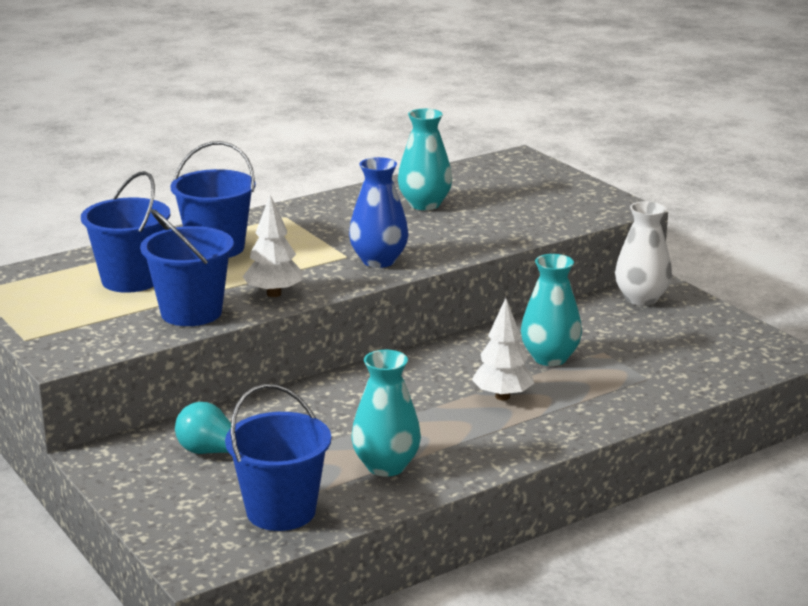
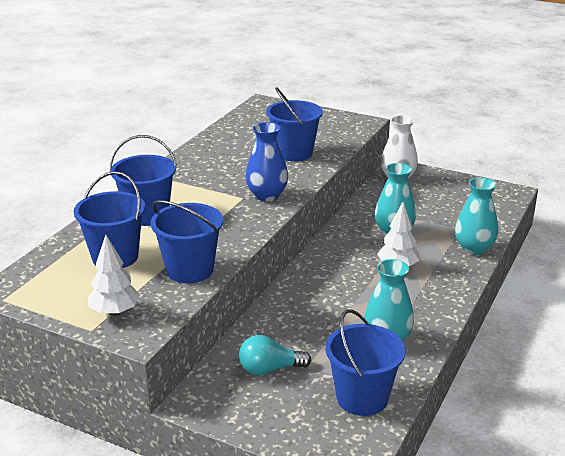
camera: 30 degrees left, 5 degrees up
white tree [243,195,303,297] -> white tree moved to [88,235,140,316]
turquoise vase [398,109,452,210] -> turquoise vase moved to [455,177,498,255]
none -> blue bucket [266,87,323,161]

